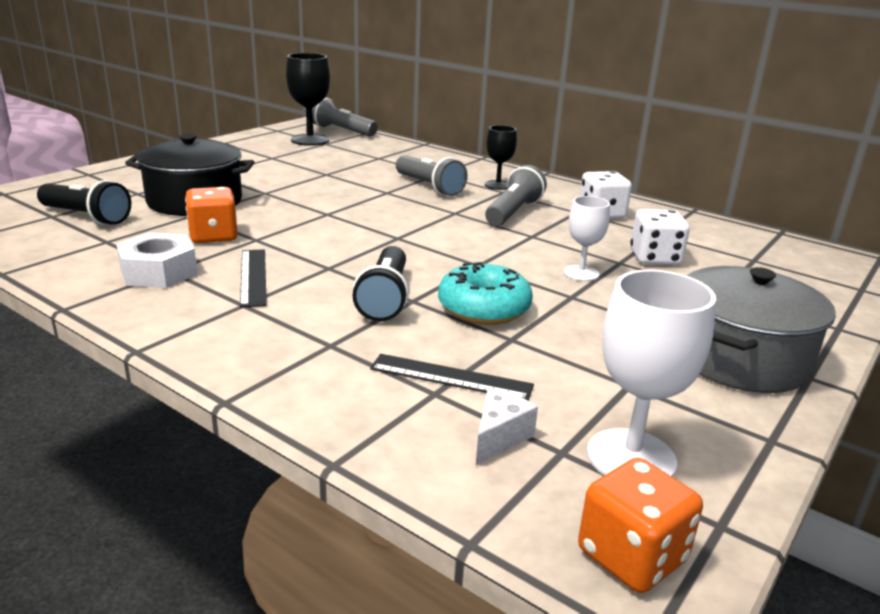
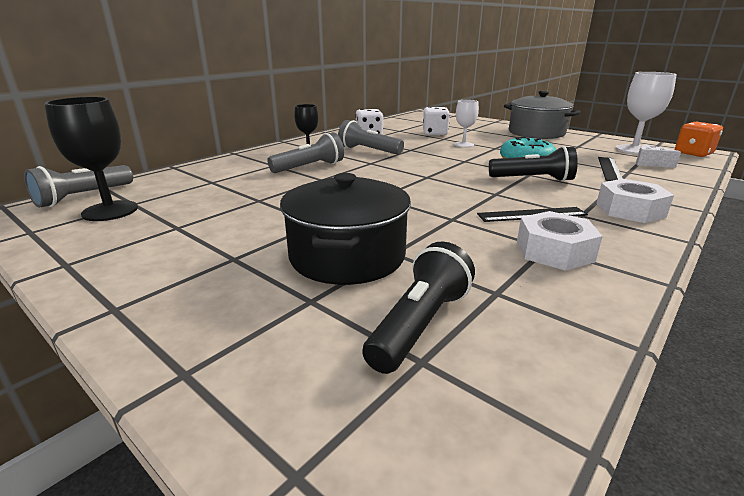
camera: 85 degrees left, 0 degrees up
orange dice [185,187,238,243] -> none
none -> white nut [596,179,674,223]

